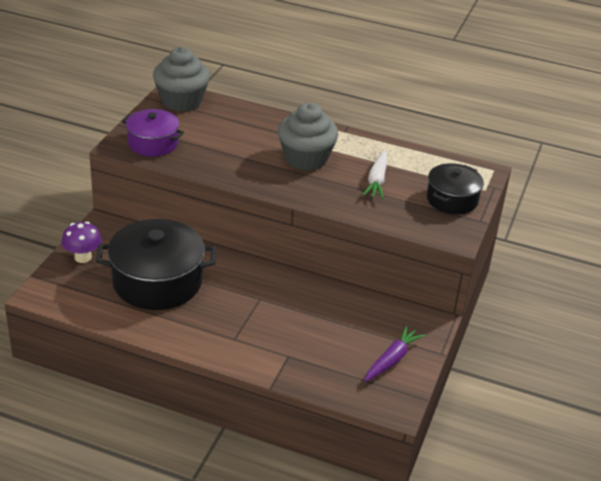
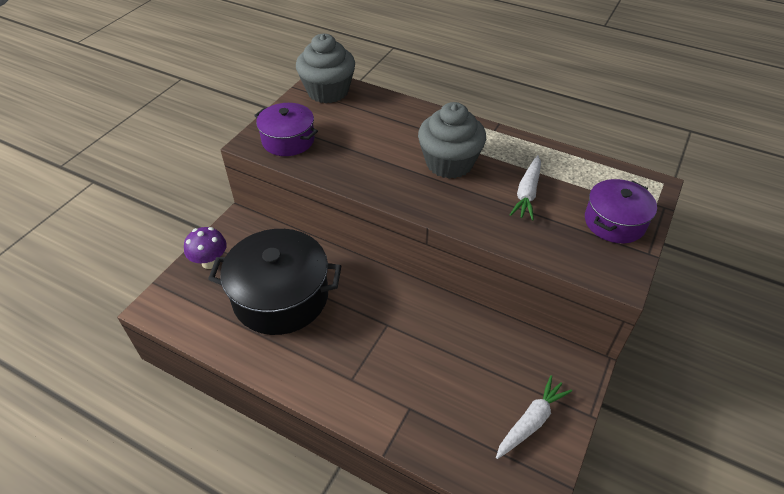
camera: 10 degrees right, 10 degrees up
purple carrot [364,325,425,382] -> white carrot [496,375,572,459]
black pot [427,163,484,214] -> purple pot [585,179,657,243]

